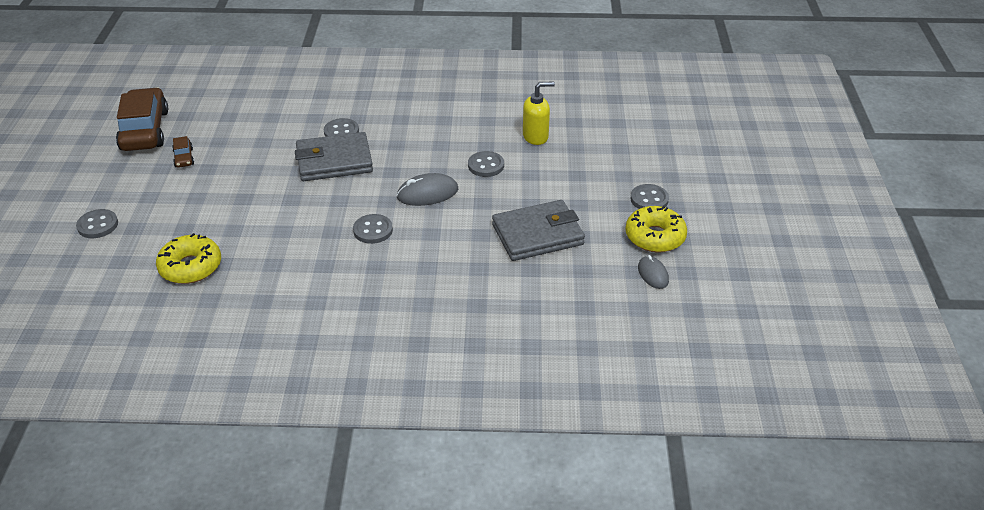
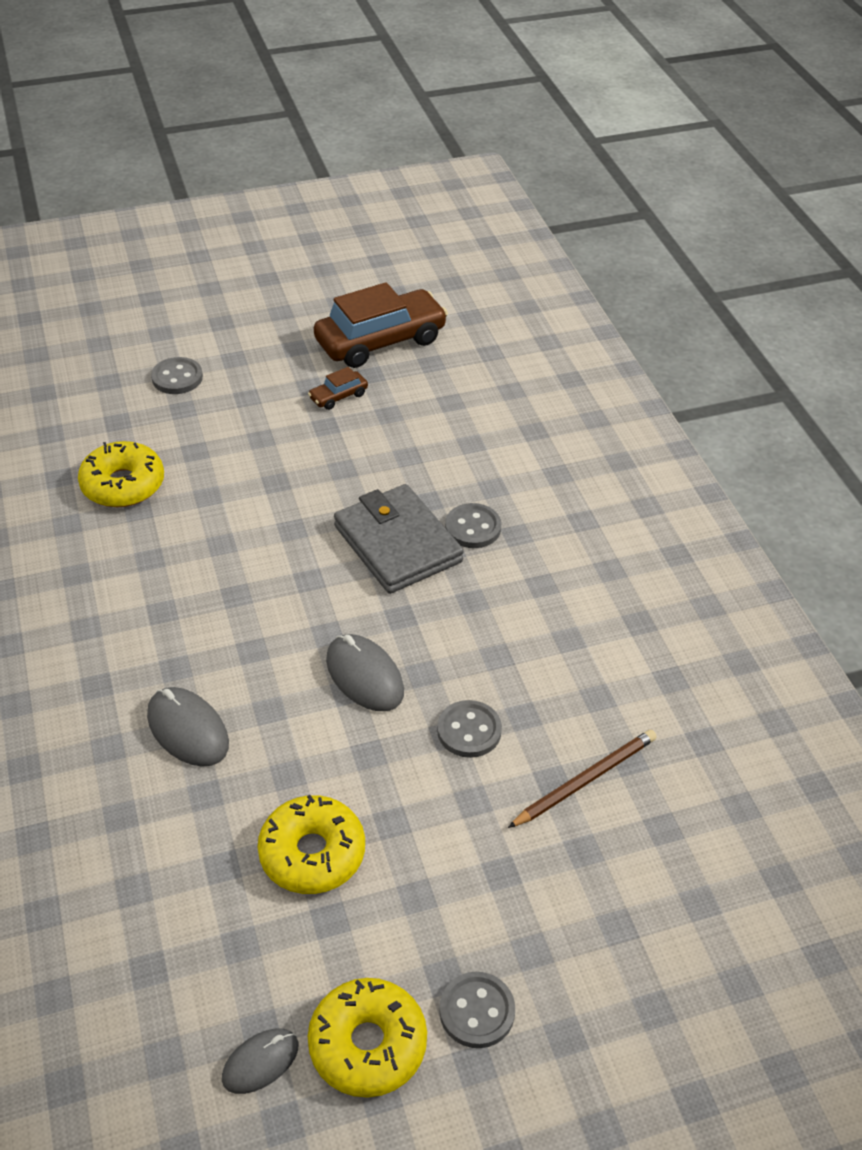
camera: 70 degrees right, 5 degrees up
grey button [353,214,393,244] -> none
grey wallet [492,200,585,261] -> yellow donut [257,795,365,894]
yellow soap dispenser [523,82,555,145] -> brown pencil [508,730,657,828]
none -> grey mouse [147,687,229,767]

